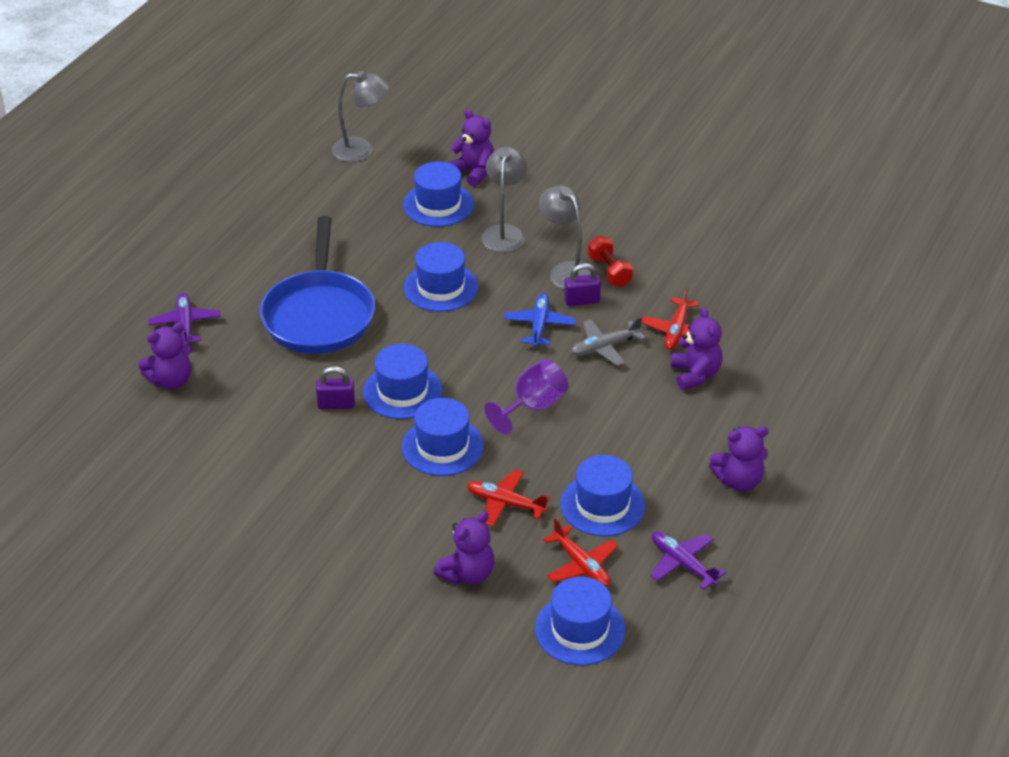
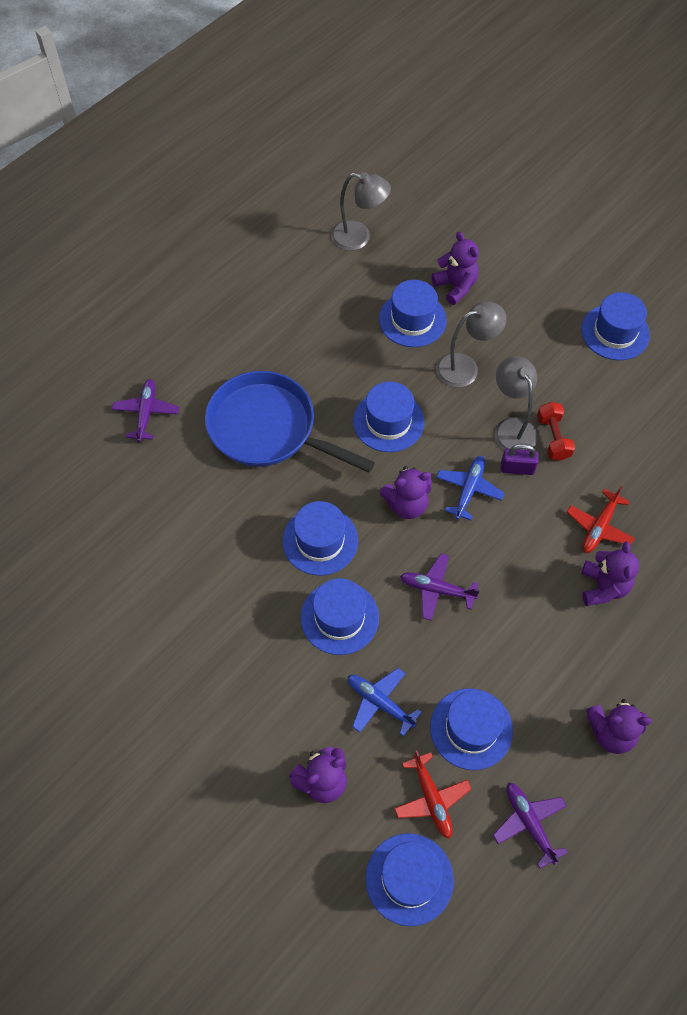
camera: 15 degrees right, 20 degrees up
purple teddy bear [138,323,192,389] -> purple teddy bear moved to [380,466,432,519]
blue pan [260,216,375,354] -> blue pan turned 105 degrees clockwise [205,371,375,473]
purple padlock [316,366,355,409] -> none
red plane [467,470,550,526] -> blue plane [348,668,422,736]
grey lamp [481,147,527,252] -> grey lamp turned 45 degrees clockwise [436,301,507,387]
purple goblet [484,359,568,435] -> purple plane [400,554,480,621]
grey plane [571,317,645,366] -> none
none -> blue hat [581,292,650,360]

